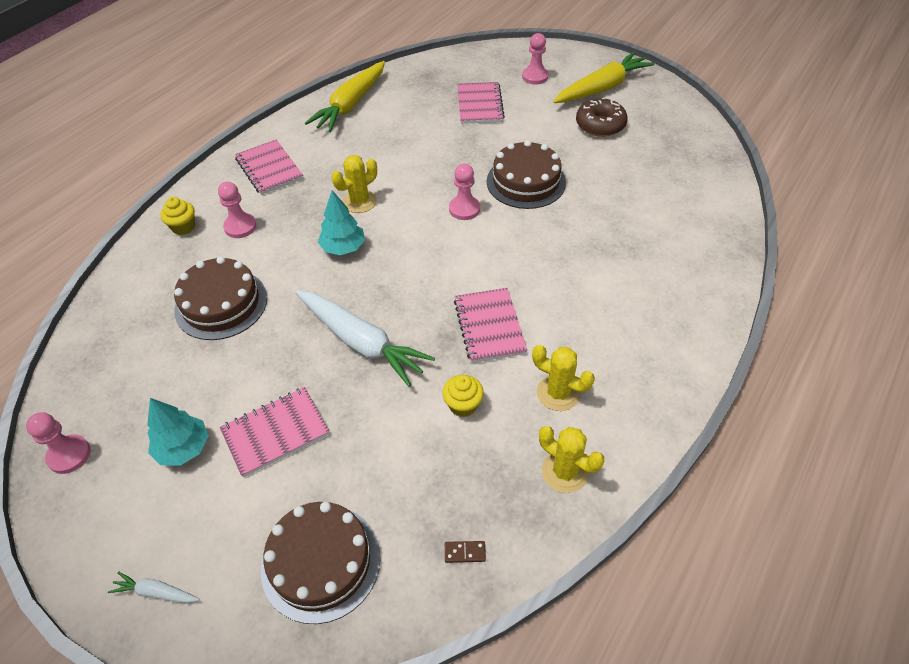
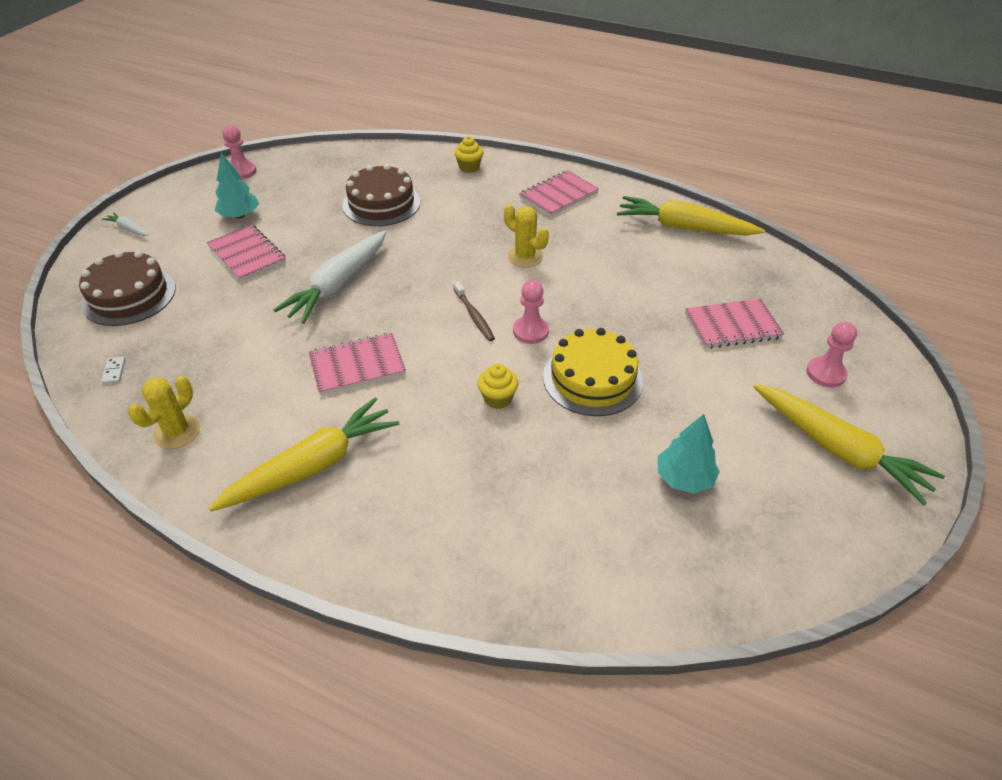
camera: 80 degrees right, 5 degrees down
white carrot [108,571,199,603] -> white carrot turned 60 degrees counterclockwise [102,212,149,236]
pink pawn [218,182,257,238] -> none
turquoise tree [318,190,365,255] -> turquoise tree moved to [658,414,720,494]
yellow cupcake [442,375,484,417] -> yellow cupcake moved to [478,364,518,409]
brown domino [445,541,486,563] -> white domino [101,356,126,384]
brown cake [486,140,566,209] -> yellow cake [543,328,643,416]
yellow cactus [532,345,595,411] -> none
brown donut [576,97,628,137] -> none
none -> yellow carrot [209,397,399,512]
none -> brown toothbrush [453,281,495,341]

